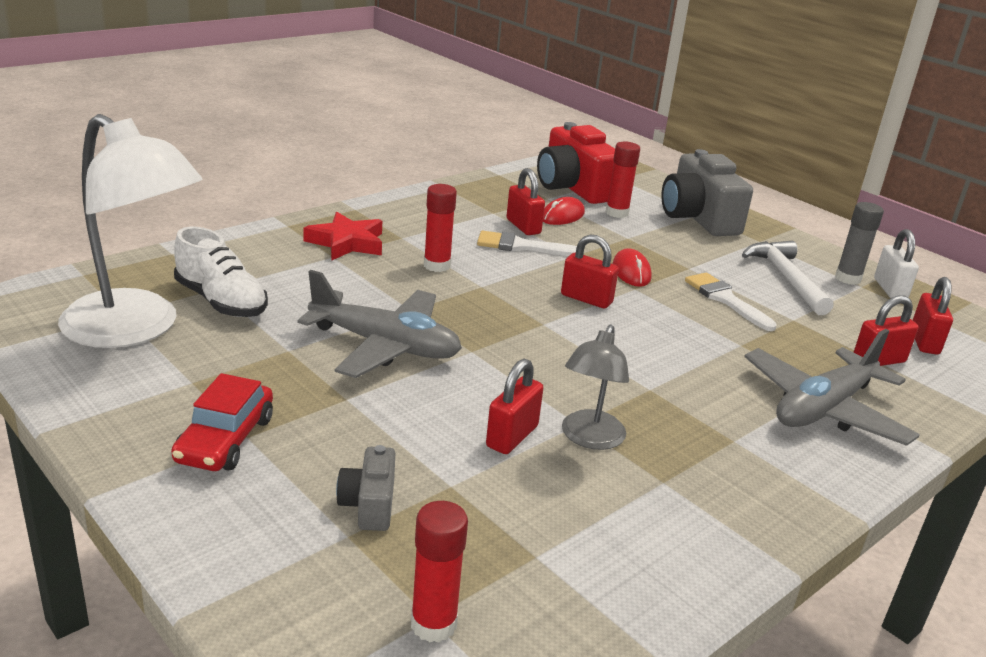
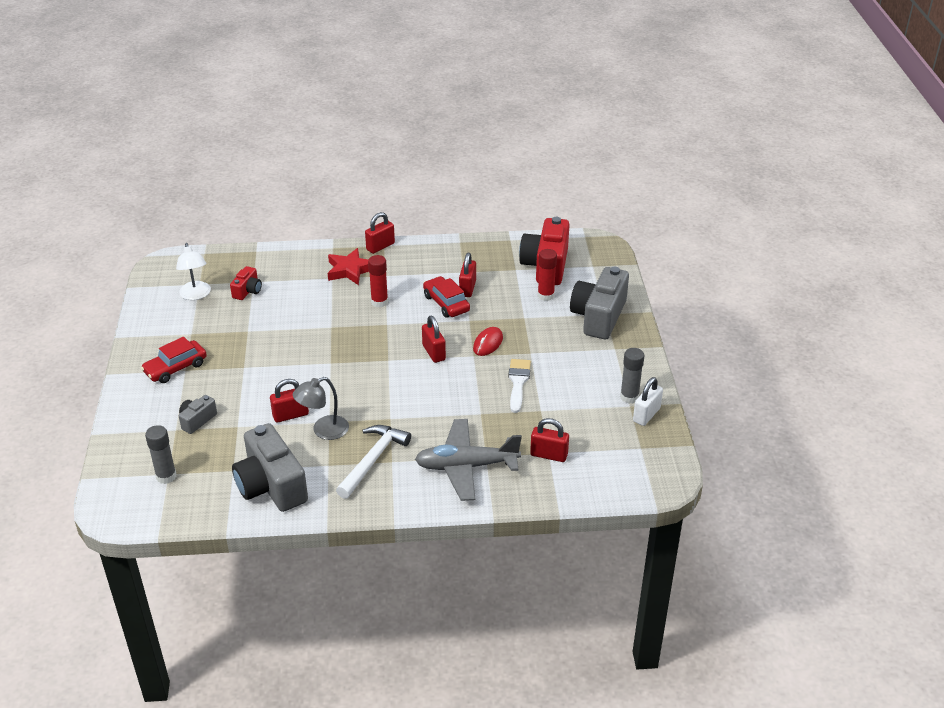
camera: 40 degrees right, 10 degrees up
white lamp [58,114,203,348] -> white lamp [176,243,211,300], size x0.53
white shoe [174,227,268,317] -> red camera [230,266,262,300]
grey plane [298,270,462,378] -> none
red glue stick [411,501,468,642] -> grey glue stick [145,425,177,484]
white brush [477,231,577,256] -> red car [423,276,470,318]
red mouse [543,197,585,225] -> none
white hammer [742,241,834,315] -> white hammer moved to [336,425,411,499]
red padlock [913,277,953,354] -> red padlock moved to [365,212,395,254]
none -> grey camera [232,423,308,512]

